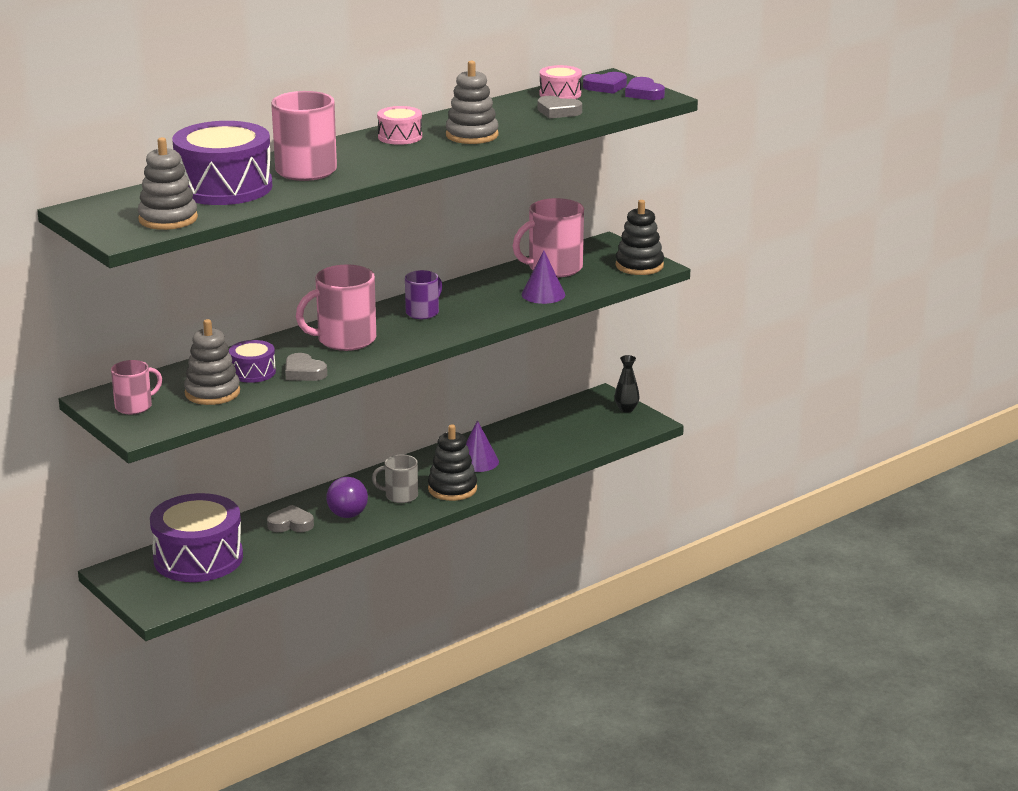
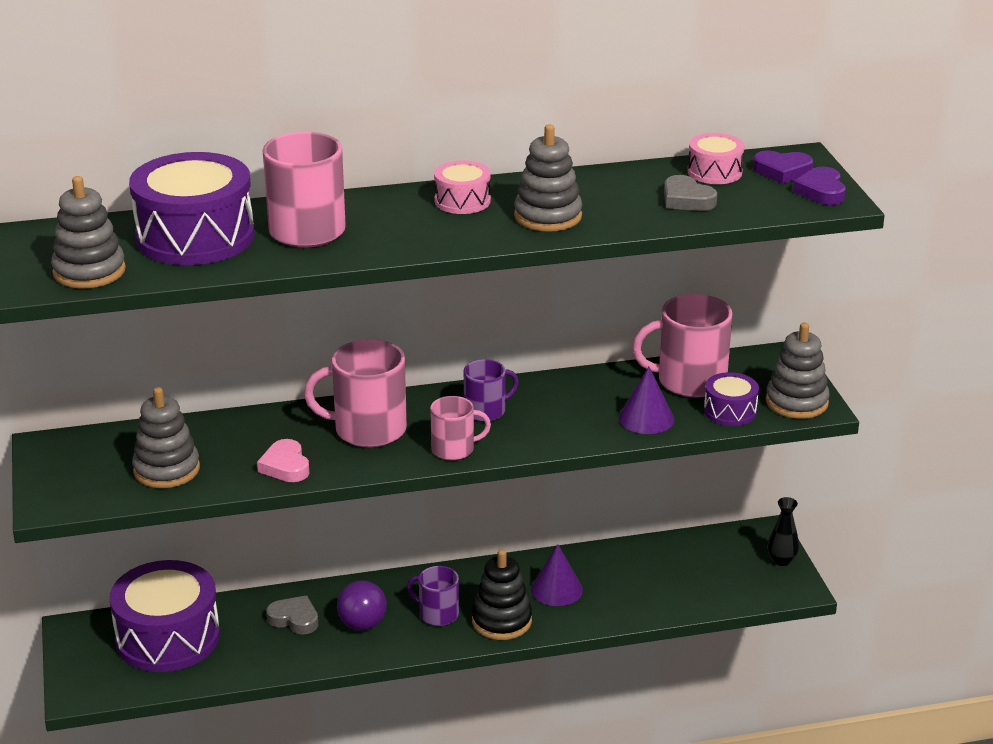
camera: 25 degrees right, 5 degrees up
pink mug [111,360,162,414] -> pink mug moved to [430,396,491,460]
purple drum [229,340,276,383] -> purple drum moved to [704,372,759,426]
grey heart [285,353,327,381] -> pink heart [257,439,309,482]
grey mug [372,454,418,503] -> purple mug [407,566,459,626]
black stacking toy [616,200,664,275] -> grey stacking toy [766,323,830,419]

